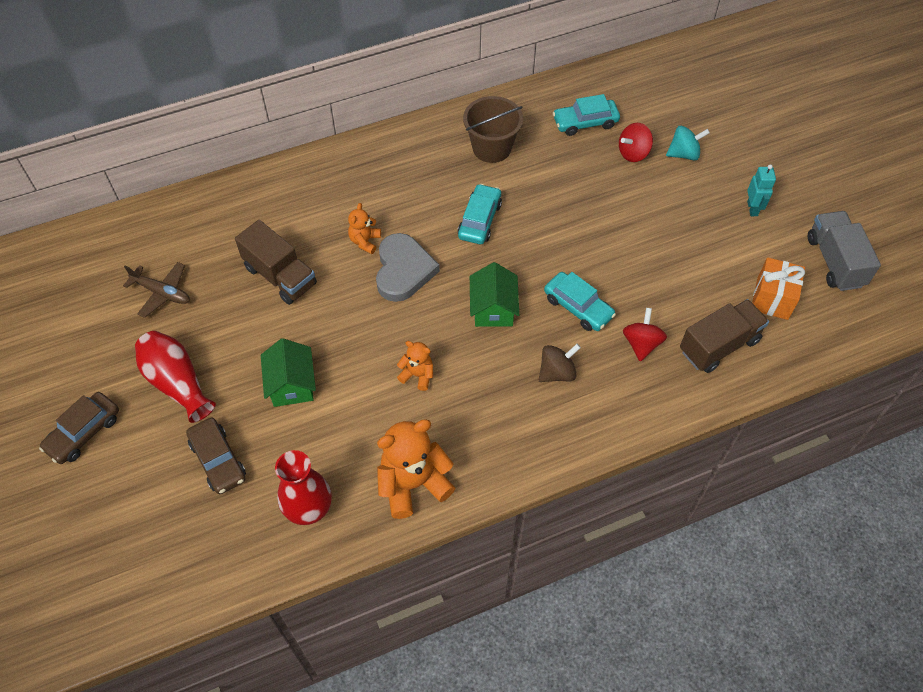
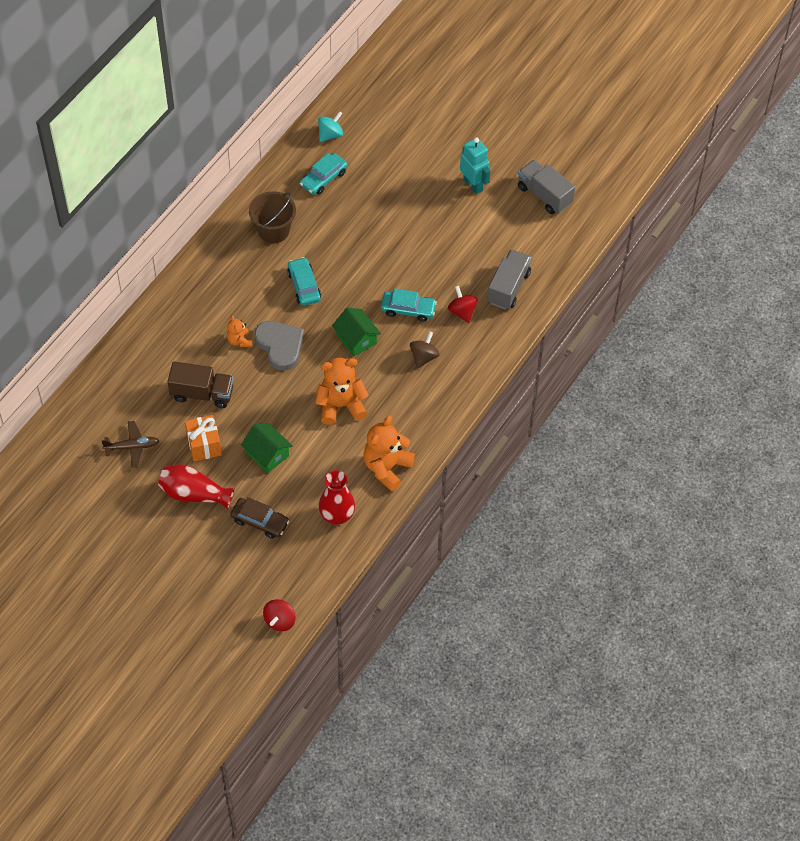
camera: 35 degrees left, 0 degrees up
brown car [39,392,119,464] -> none
orange teddy bear [397,341,433,391] -> orange teddy bear [315,358,369,425], size x1.91
red spinning top [619,123,653,162] -> red spinning top moved to [263,599,296,631]
turquoise spinning top [666,126,710,160] -> turquoise spinning top moved to [318,111,343,142]
brown truck [680,299,769,373] -> grey truck [487,249,531,310]
turquoise robot [747,164,776,216] -> turquoise robot [460,137,491,194], size x1.51
orange gift [752,257,805,320] -> orange gift moved to [185,415,222,462]

